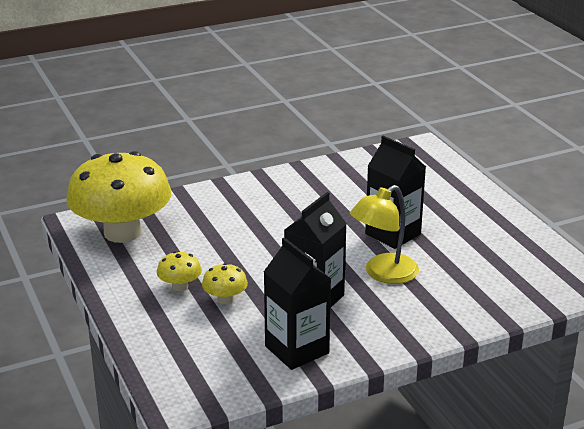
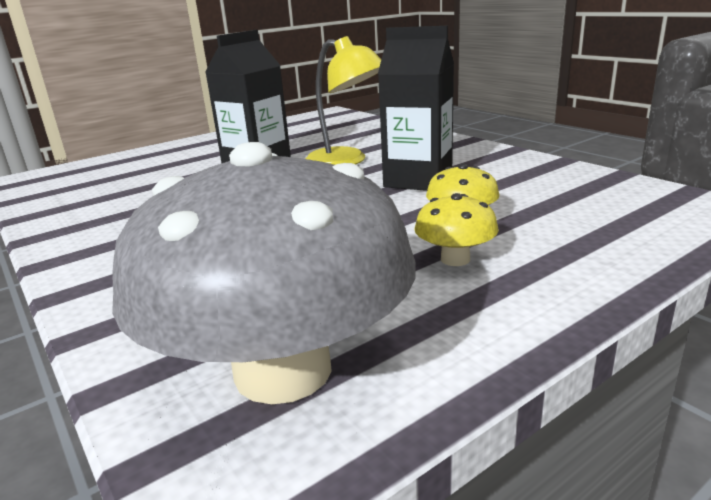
camera: 100 degrees left, 5 degrees down
yellow mushroom [66,151,172,243] -> grey mushroom [112,142,416,404]
black carton [264,238,331,370] -> none

